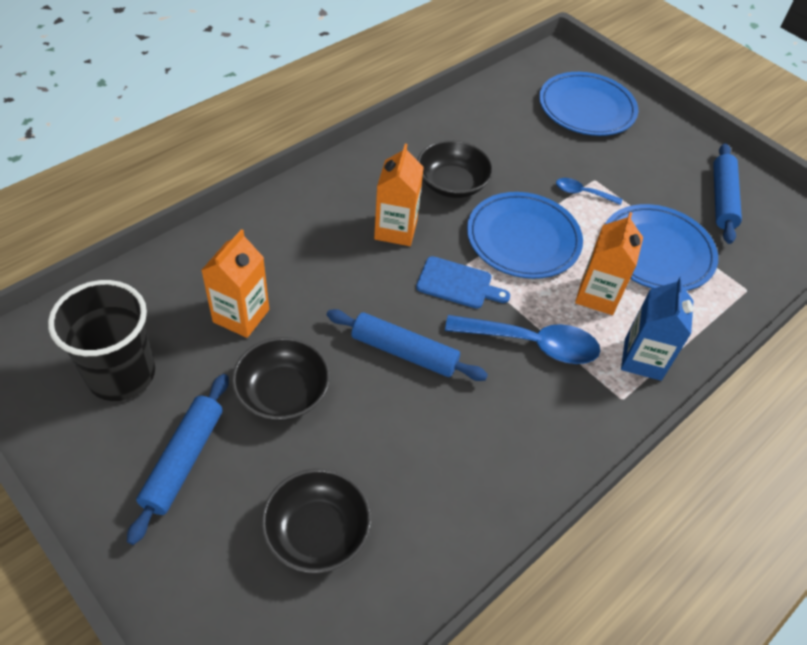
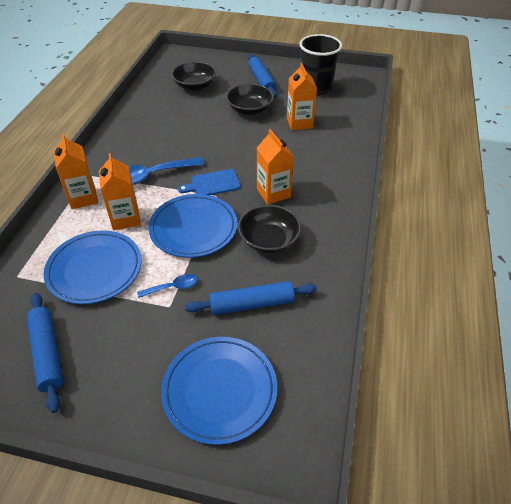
camera: 150 degrees right, 5 degrees down
blue rolling pin [327,309,488,381] -> blue rolling pin moved to [185,281,317,315]
blue carton [621,276,693,381] -> orange carton [54,133,98,209]

